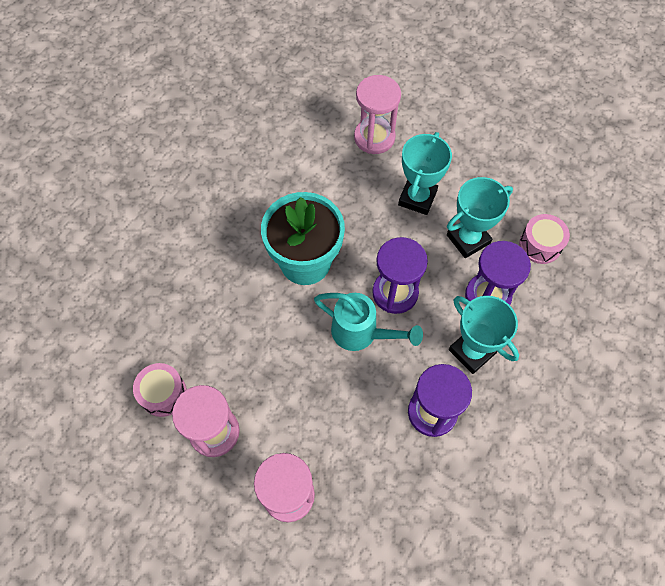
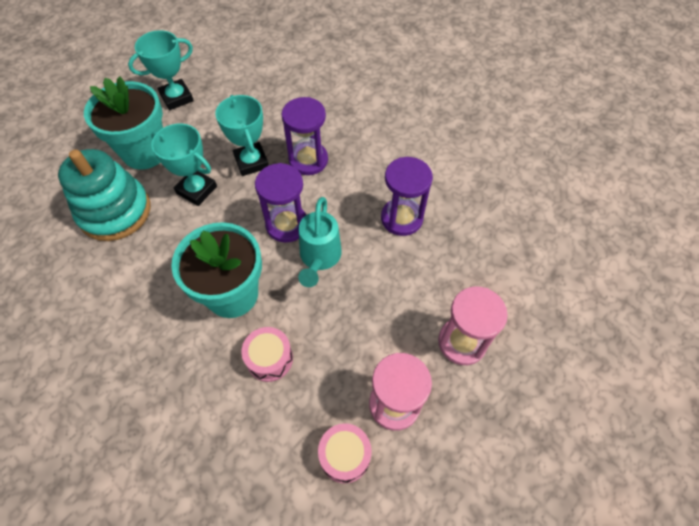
camera: 80 degrees left, 5 degrees down
turquoise watering can [314,293,423,351] -> turquoise watering can turned 150 degrees clockwise [298,197,342,287]
pink hourglass [354,75,401,154] -> turquoise stacking toy [58,149,150,241]
turquoise trophy [449,296,519,374] -> turquoise trophy moved to [128,30,194,110]
pink drum [519,214,570,264] -> pink drum moved to [241,327,293,382]
none -> turquoise flower pot [84,77,163,170]

